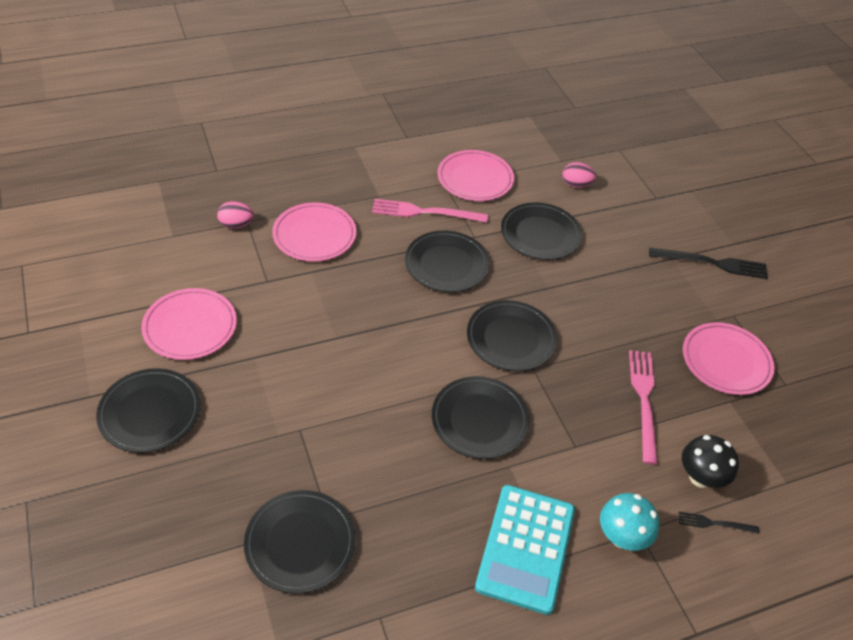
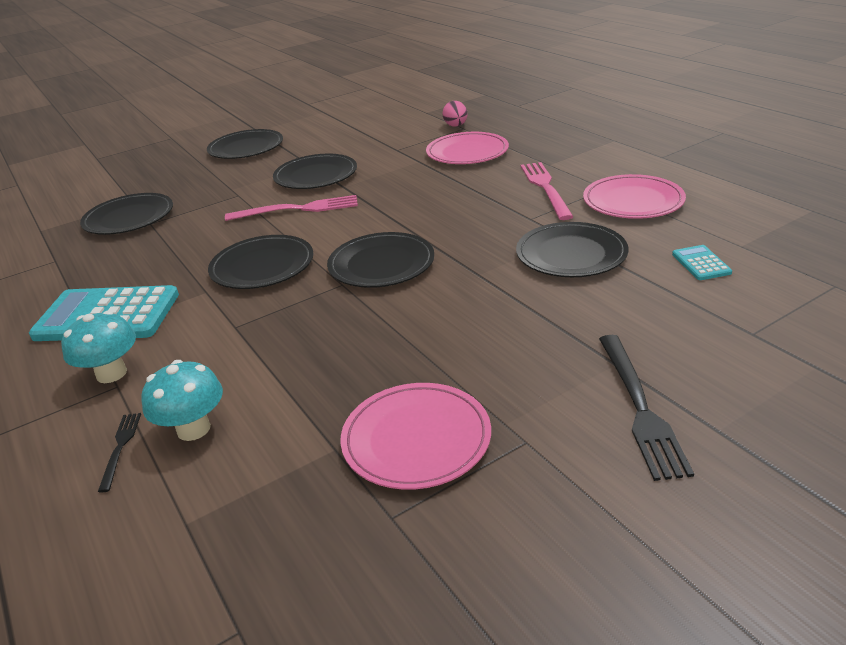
camera: 85 degrees right, 15 degrees down
pink plate [141,288,237,360] -> none
black plate [405,230,490,292] -> black plate moved to [273,154,357,189]
pink egg [562,162,596,188] -> turquoise calculator [672,245,732,280]
pink fork [629,350,658,465] -> pink fork moved to [225,195,358,221]
black mushroom [682,435,739,488] -> turquoise mushroom [141,360,223,441]

